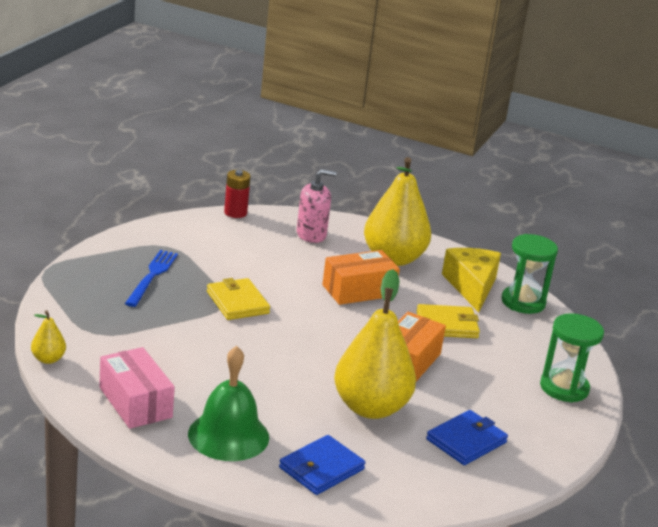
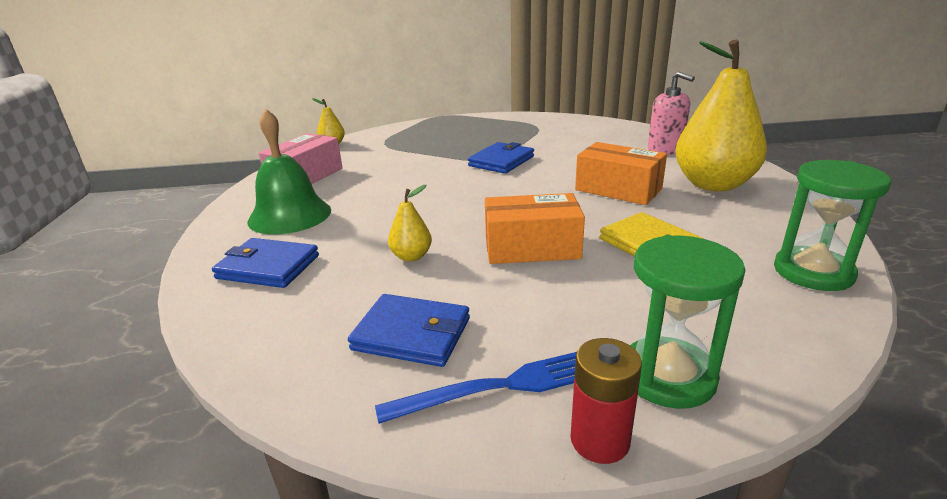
camera: 65 degrees right, 0 degrees up
blue fork [125,250,178,307] -> blue fork moved to [375,352,577,424]
yellow wallet [207,278,270,320] -> blue wallet [468,142,534,174]
red battery [224,170,251,218] -> red battery moved to [570,338,642,464]
yellow pear [334,269,416,419] -> yellow pear [388,185,432,261], size x0.43
yellow cheese [442,248,501,312] -> none

